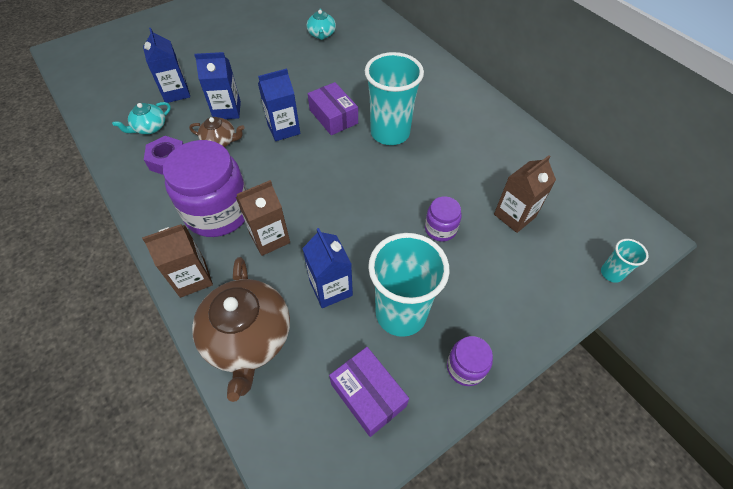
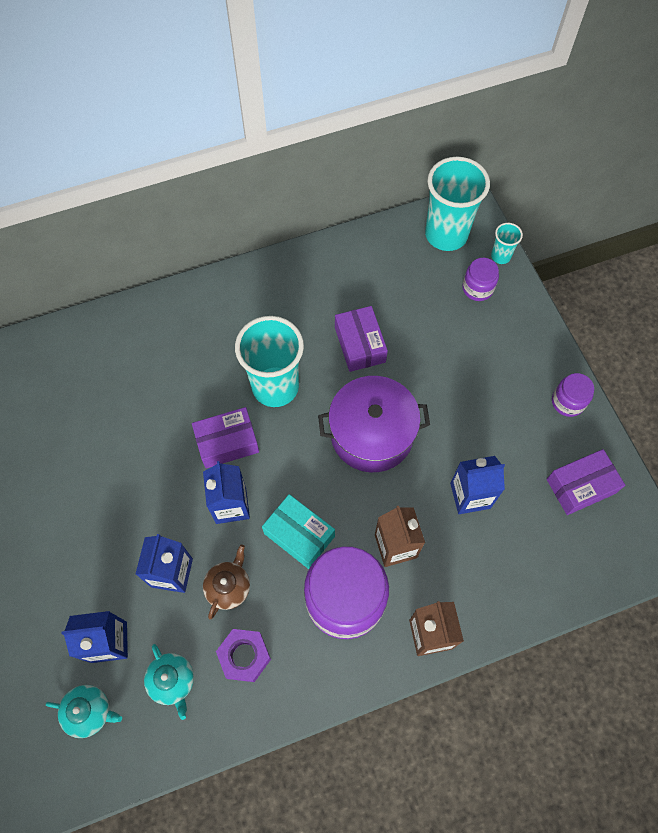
camera: 75 degrees left, 10 degrees up
brown teapot [192,257,290,402] -> none
turquoise teapot [307,8,336,40] -> turquoise teapot moved to [46,685,122,738]
turquoise cup [368,233,450,337] -> turquoise cup moved to [425,157,490,251]
purple jar [425,196,462,241] -> purple jar moved to [462,258,499,301]
brown carton [494,155,556,233] -> none
none -> turquoise box [262,494,335,569]
none -> purple pot [318,376,430,472]
none -> purple box [335,306,388,372]

